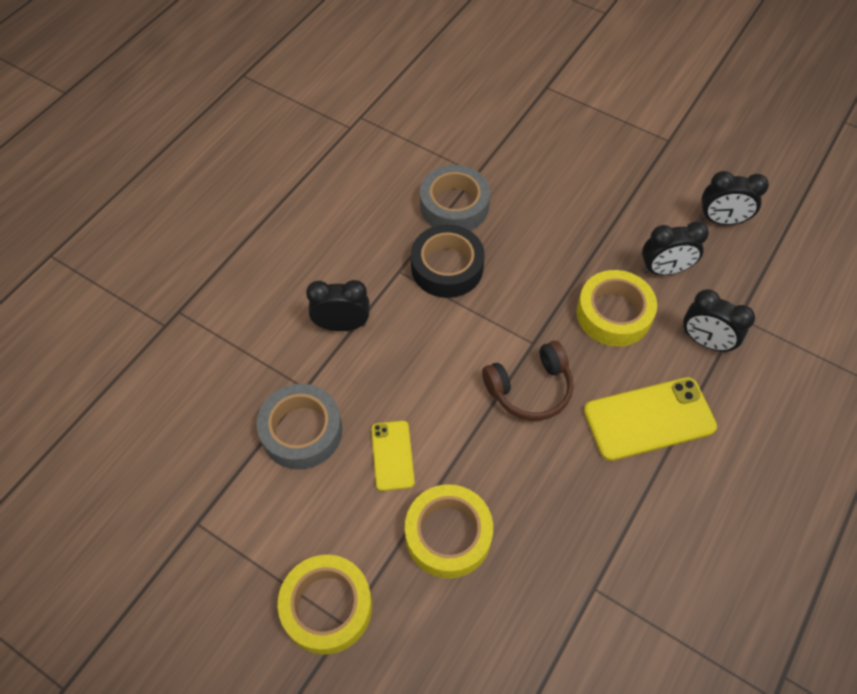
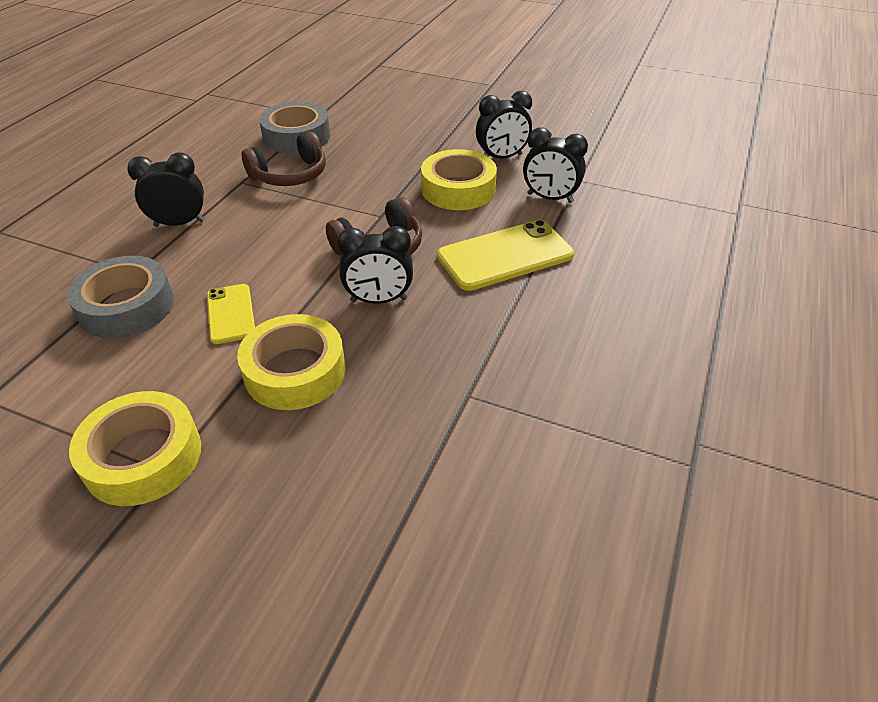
camera: 10 degrees left, 15 degrees down
black tape [411,225,485,298] -> brown headphones [242,131,326,186]
black clock [700,171,769,225] -> black clock moved to [337,226,413,304]

